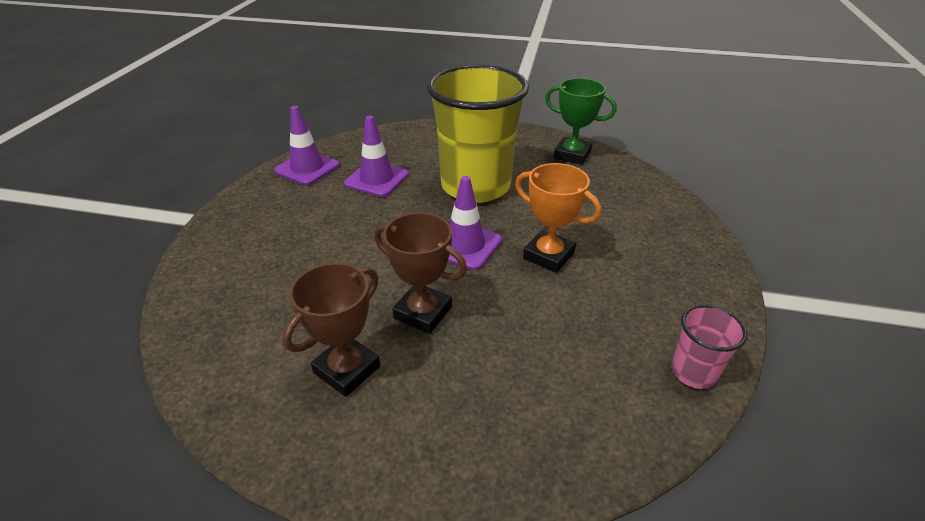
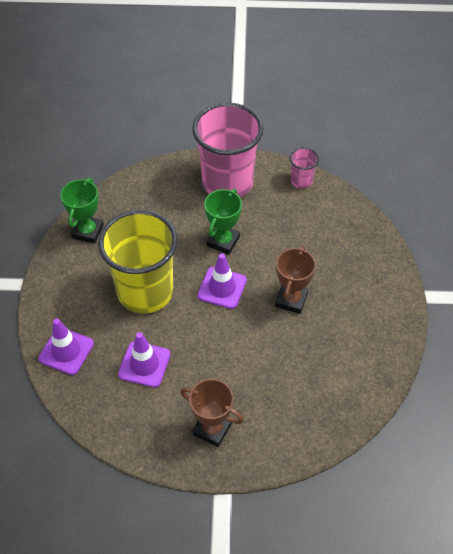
camera: 100 degrees left, 15 degrees up
purple traffic cone [274,106,339,185] -> purple traffic cone moved to [38,318,94,375]
brown trophy [283,263,380,397] -> brown trophy moved to [180,379,244,447]
orange trophy [515,163,601,273] -> green trophy [204,189,242,255]
none -> pink cup [192,102,264,198]

